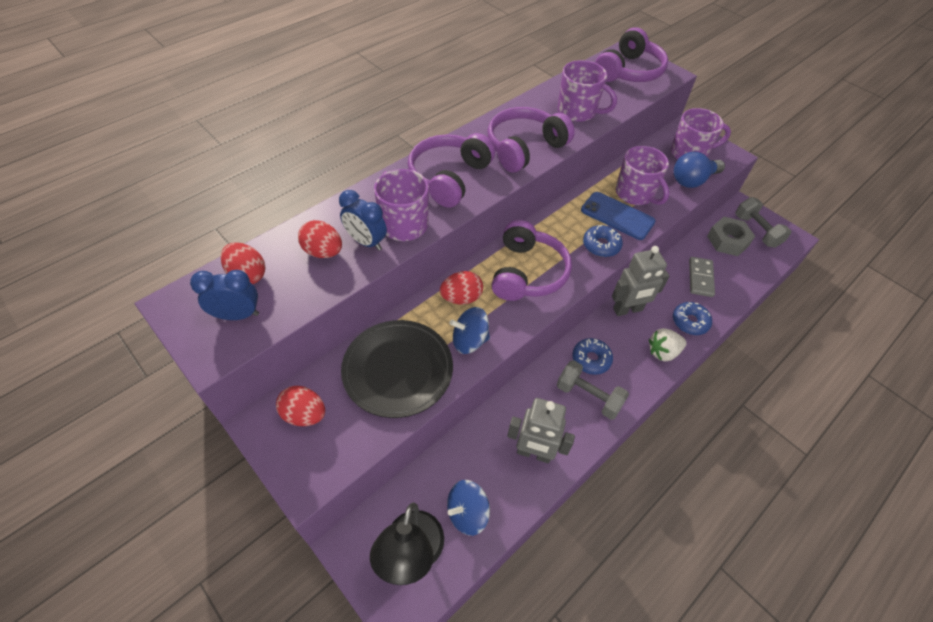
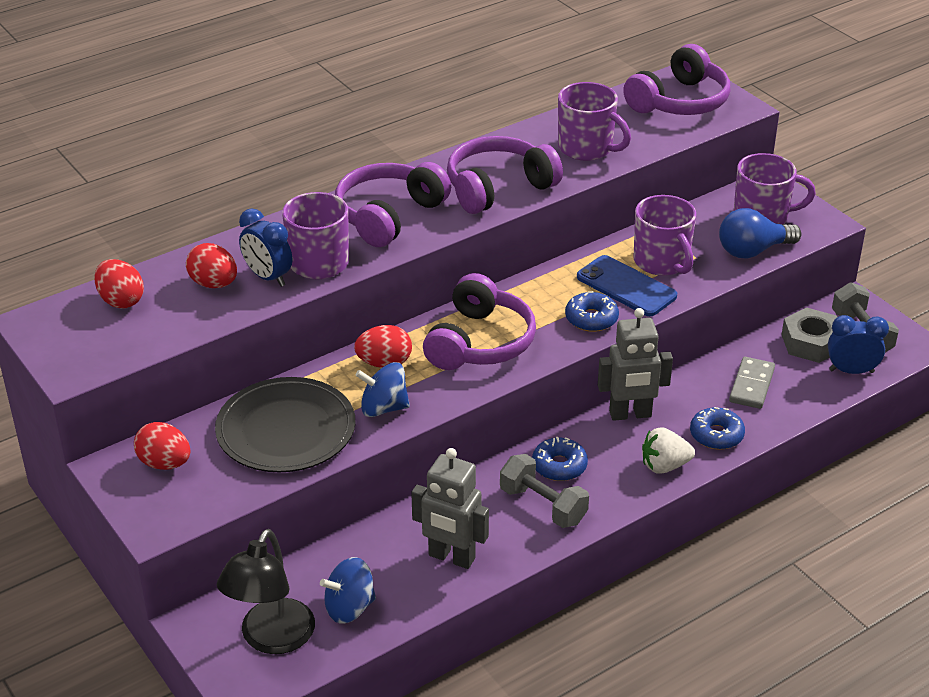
camera: 10 degrees right, 15 degrees down
blue clock [190,270,259,320] -> blue clock moved to [828,315,889,374]

